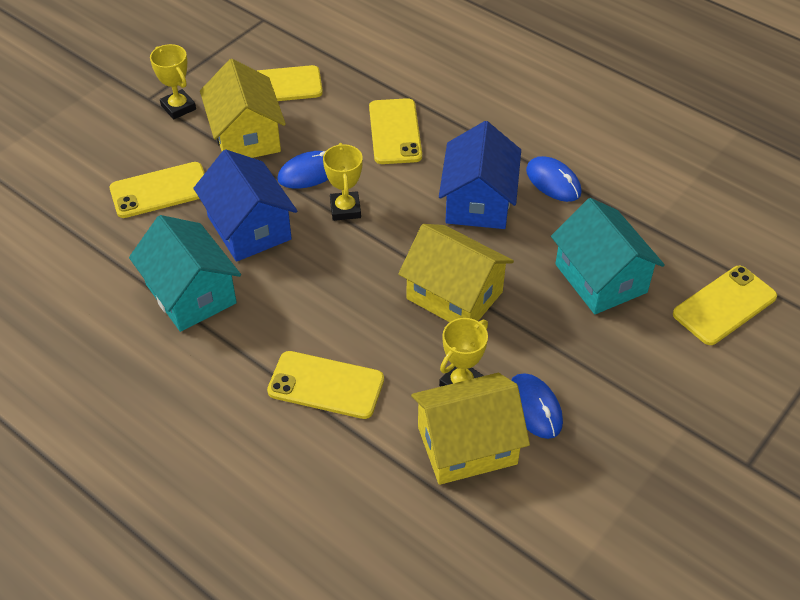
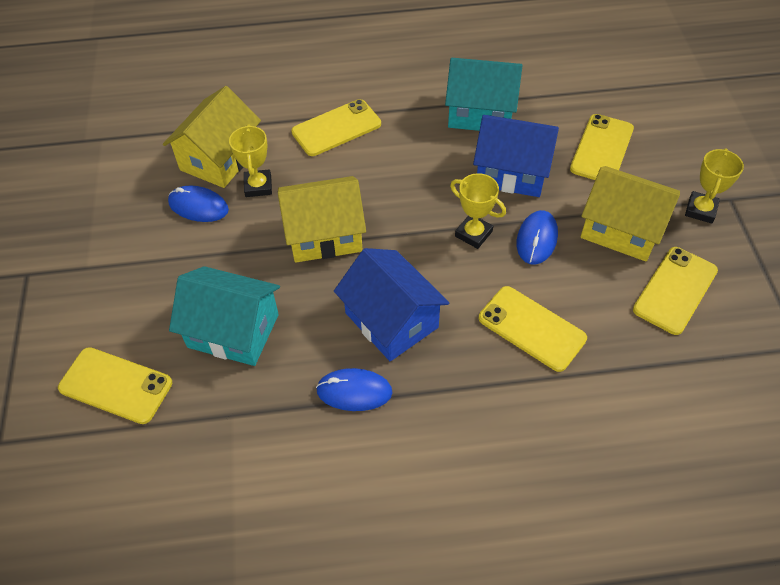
camera: 135 degrees right, 5 degrees up
yellow trophy [150,44,196,119] -> yellow trophy turned 75 degrees counterclockwise [685,148,744,223]
yellow phone [673,266,777,345] -> yellow phone turned 75 degrees counterclockwise [58,347,172,424]

